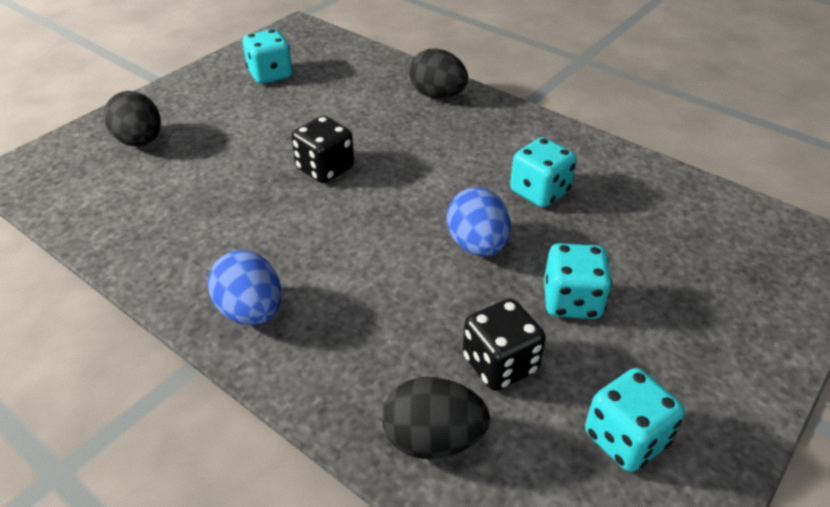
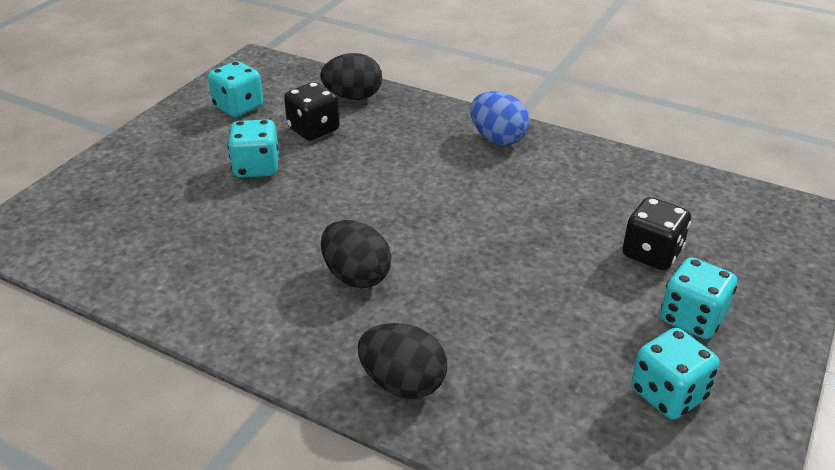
camera: 170 degrees right, 5 degrees down
black egg [104,91,161,147] -> black egg moved to [321,220,392,288]
black dice [291,116,354,183] -> black dice moved to [622,197,691,270]
blue egg [447,188,511,257] -> none
turquoise dice [510,137,577,208] -> turquoise dice moved to [660,257,737,339]

